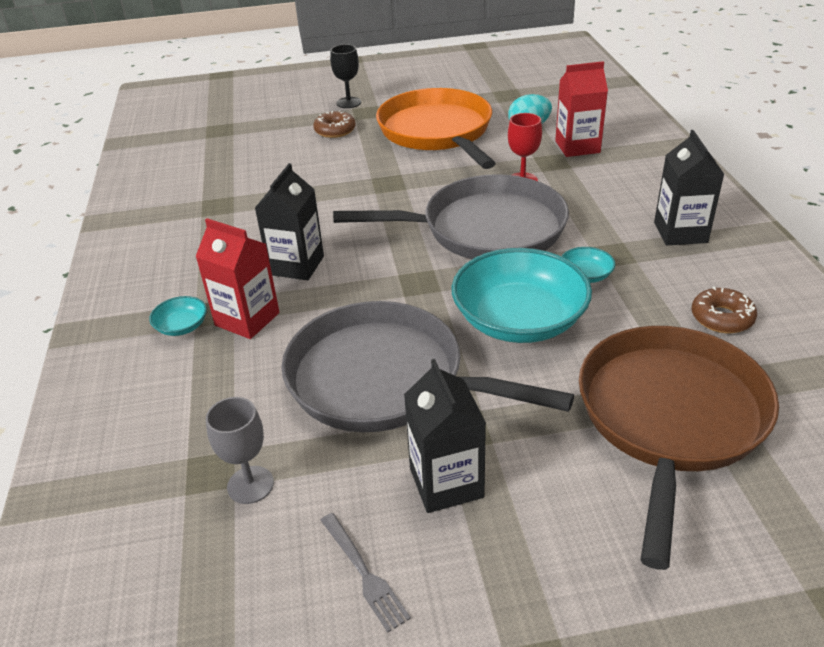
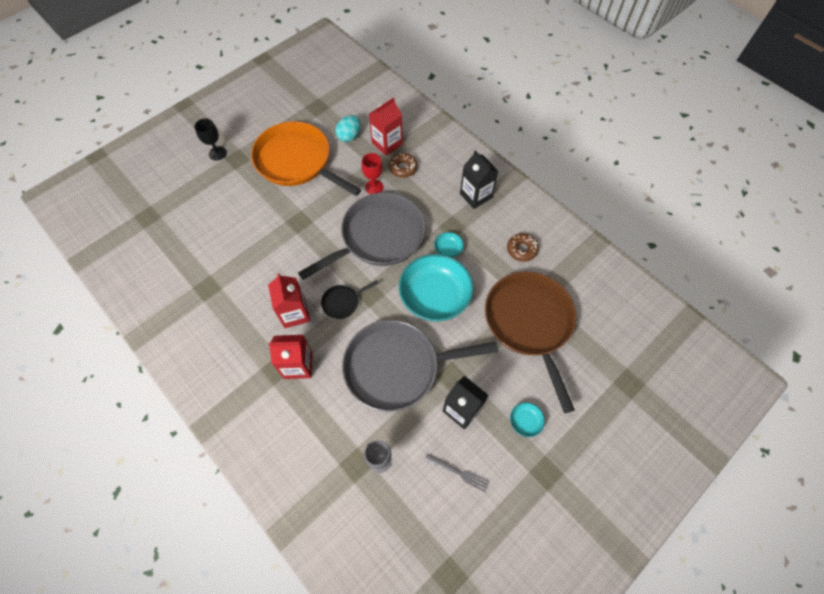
camera: 35 degrees left, 25 degrees up
turquoise bowl [149,296,207,336] -> turquoise bowl moved to [510,402,545,437]
black carton [255,163,324,280] -> red carton [268,273,310,328]
brown donut [313,110,356,138] -> brown donut moved to [389,153,417,178]
none -> black pan [321,281,378,319]

